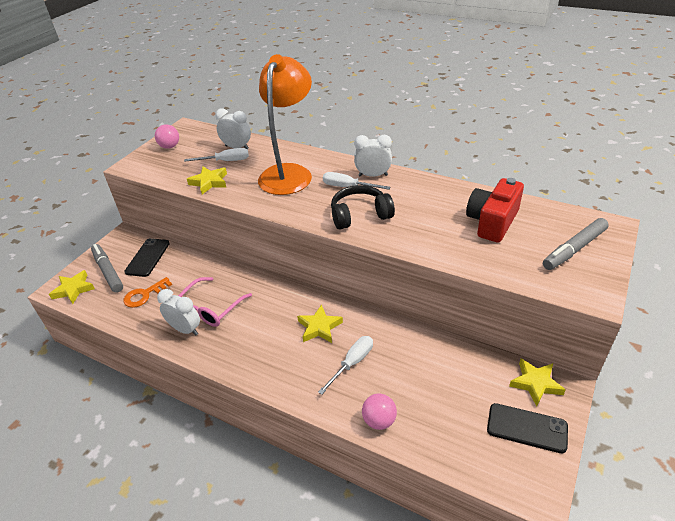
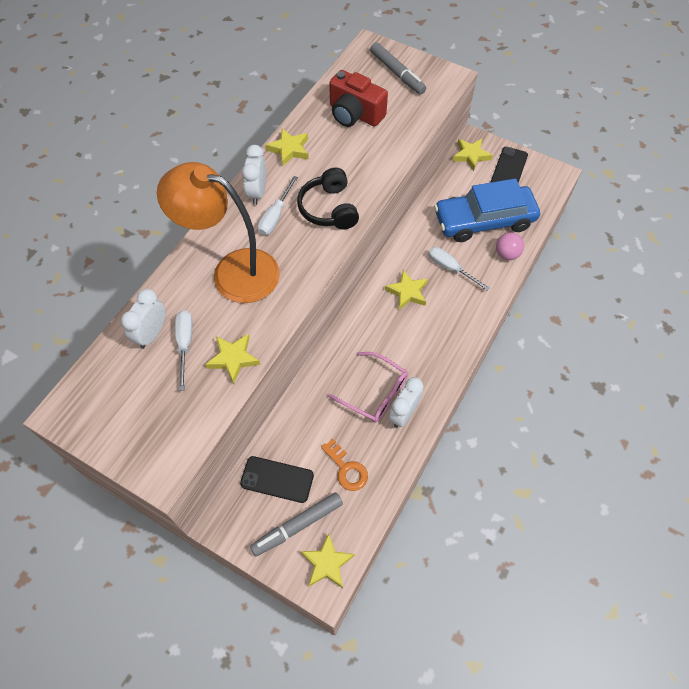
camera: 90 degrees left, 20 degrees up
pink ball [155,124,179,149] -> none
none -> yellow star [266,128,309,167]
none -> blue car [434,179,540,242]

